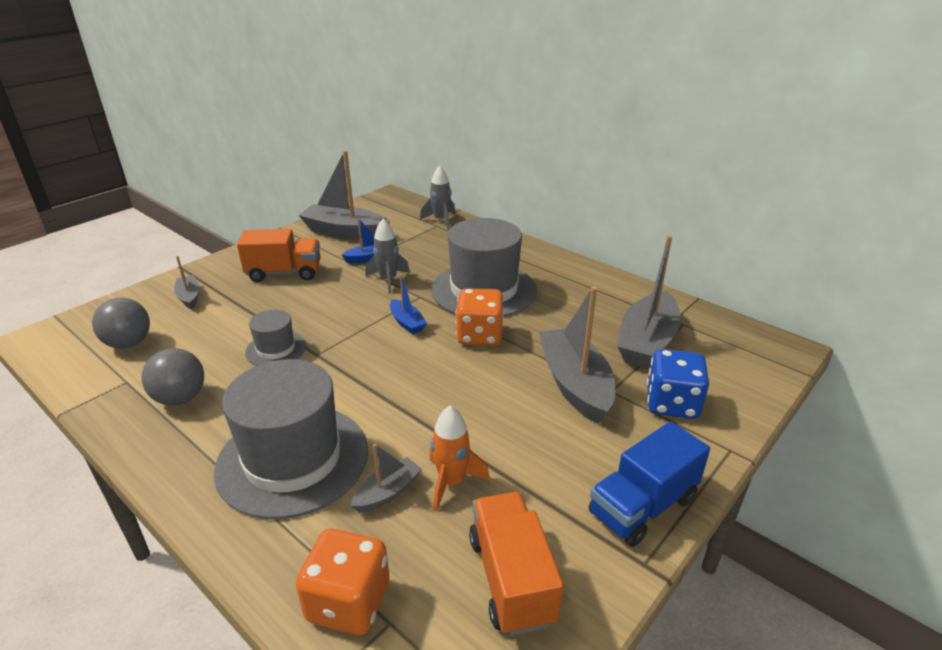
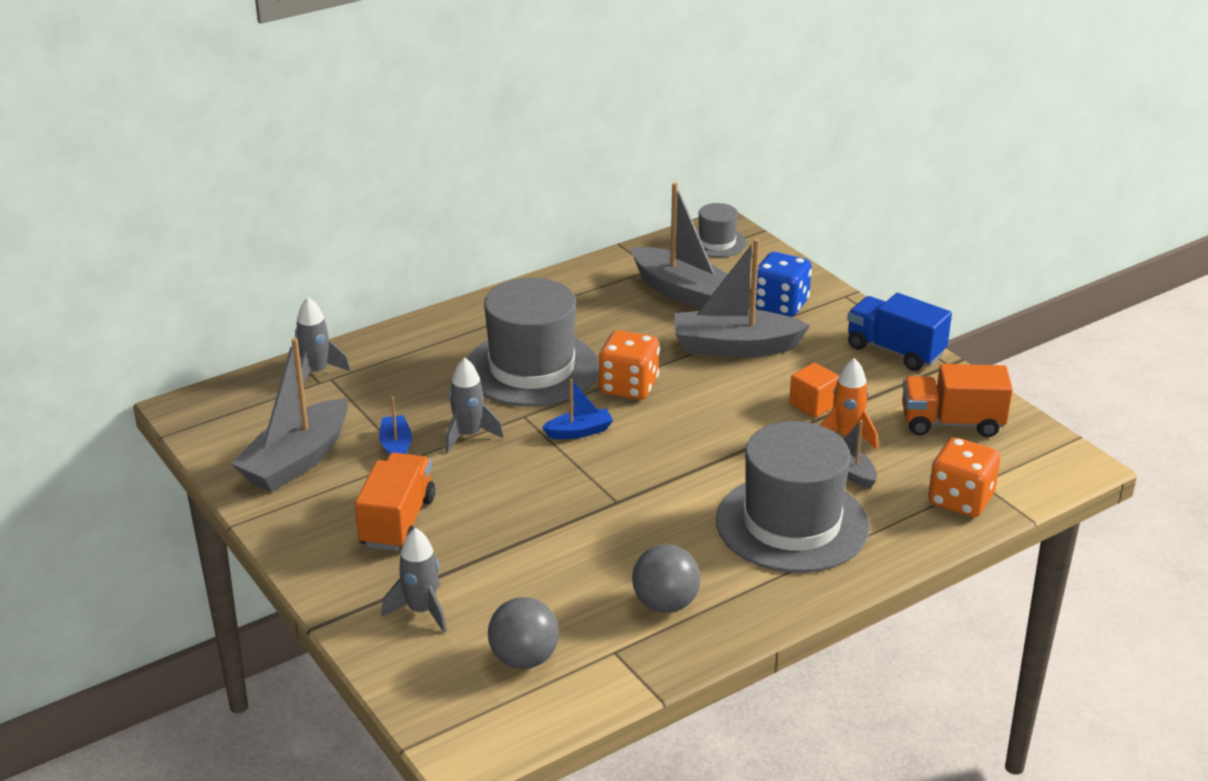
camera: 75 degrees left, 0 degrees up
grey boat [174,256,200,309] -> grey rocket [381,528,447,633]
grey hat [245,310,306,366] -> grey hat moved to [697,203,747,257]
blue truck [589,421,710,547] -> blue truck turned 150 degrees clockwise [847,293,952,371]
none -> orange cube [789,363,839,418]

